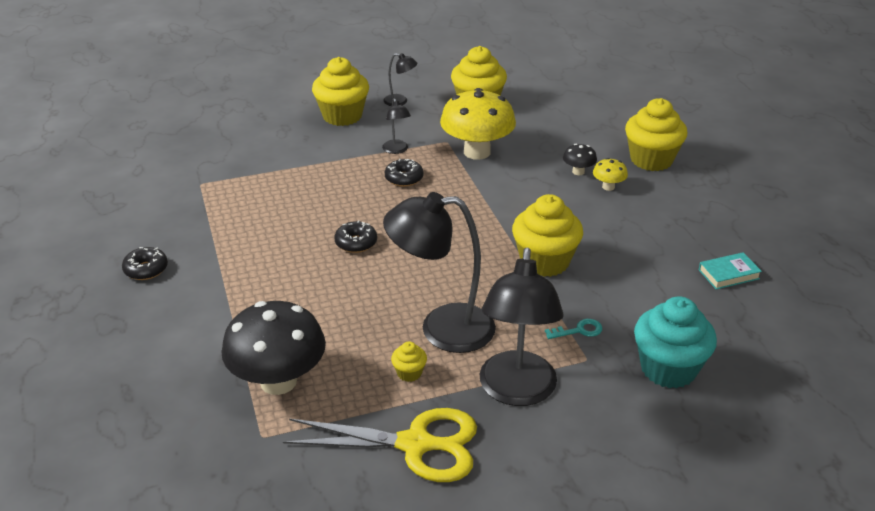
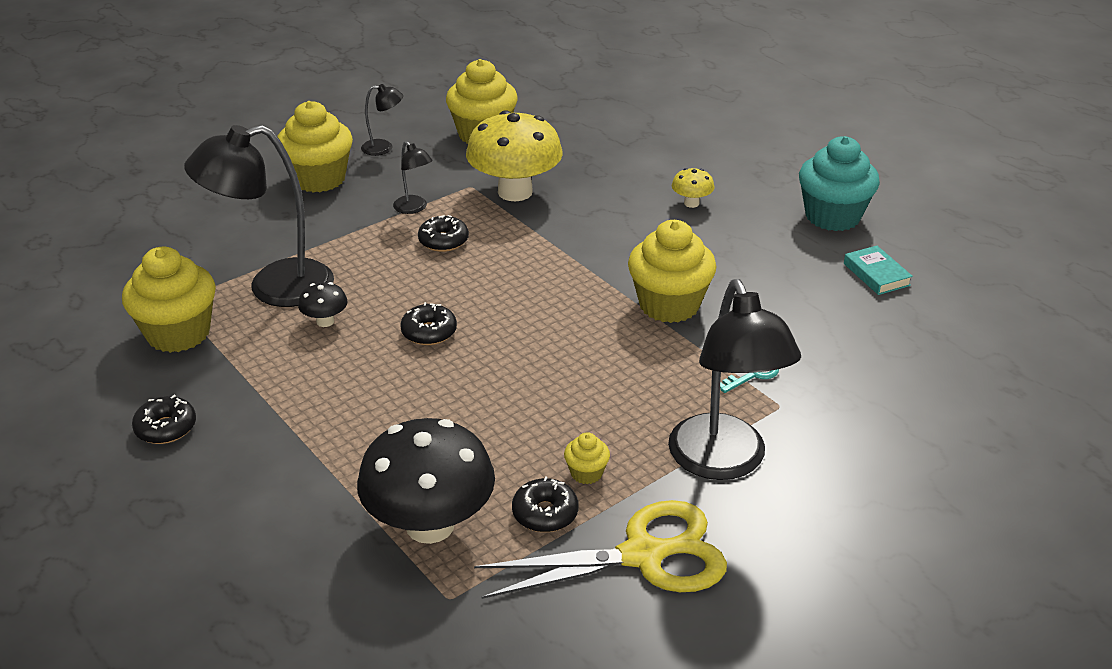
camera: 20 degrees left, 0 degrees up
black lamp [383,192,496,353] -> black lamp moved to [184,125,334,307]
black mushroom [563,144,597,175] -> black mushroom moved to [298,282,348,327]
yellow cupcake [625,98,687,171] -> yellow cupcake moved to [122,247,216,353]
turquoise cupcake [634,296,717,388] -> turquoise cupcake moved to [799,136,880,231]
turquoise book [699,252,762,289] -> turquoise book turned 75 degrees counterclockwise [844,246,913,295]
none -> black donut [512,476,579,532]

